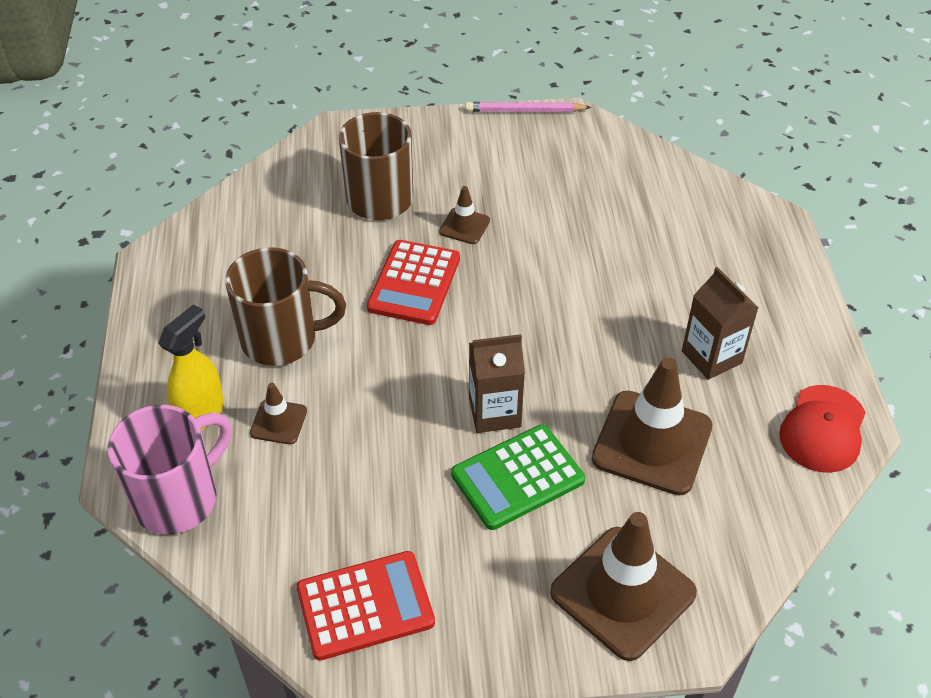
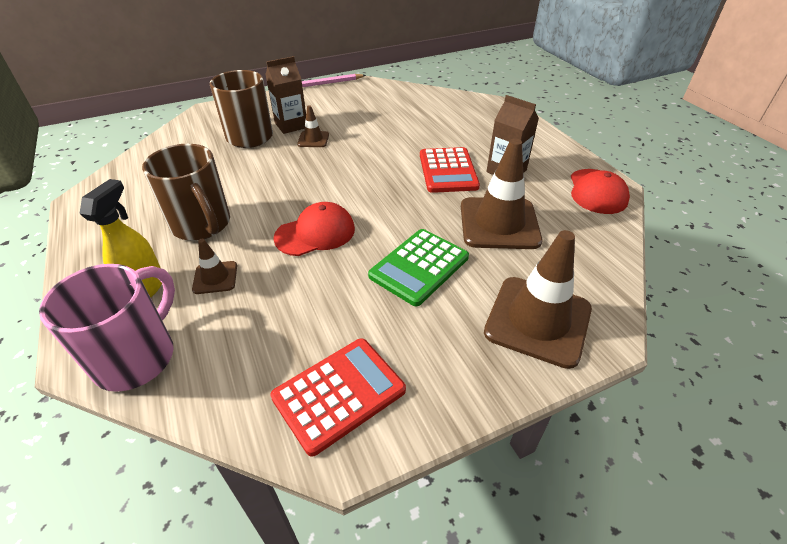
camera: 20 degrees left, 5 degrees down
brown mug [225,247,346,366] -> brown mug turned 75 degrees clockwise [142,144,230,241]
red calculator [367,240,460,325] -> red calculator moved to [420,147,480,193]
brown carton [469,334,525,433] -> brown carton moved to [265,56,306,134]
none -> red cap [274,202,355,256]

